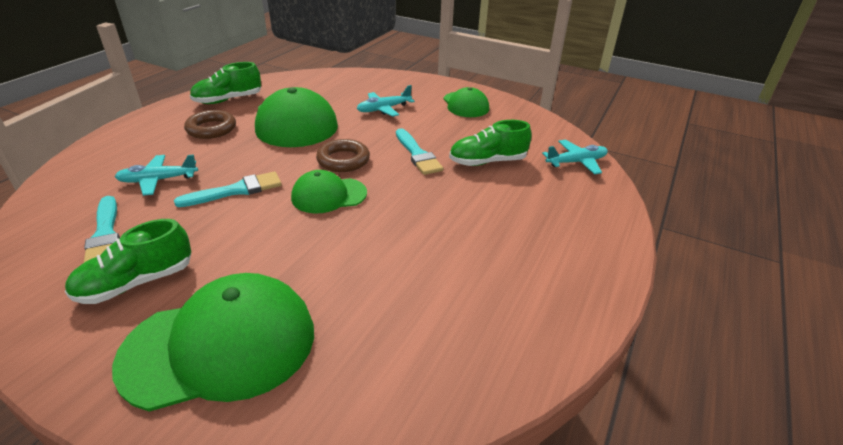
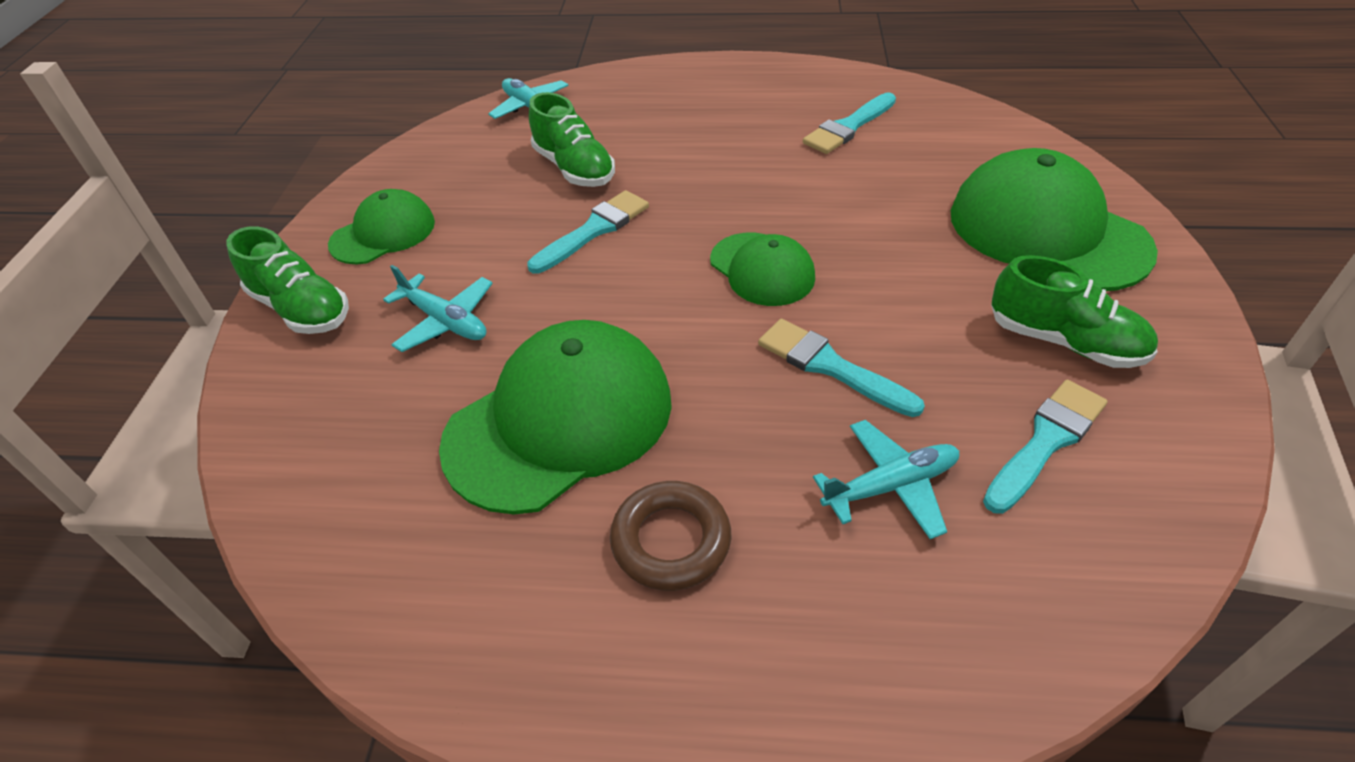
camera: 110 degrees left, 10 degrees up
turquoise plane [115,154,198,196] -> turquoise plane turned 75 degrees counterclockwise [813,420,959,539]
green shoe [190,62,261,104] -> green shoe moved to [226,227,349,334]
brown ring [316,139,370,172] -> none
none -> turquoise brush [803,93,896,154]

